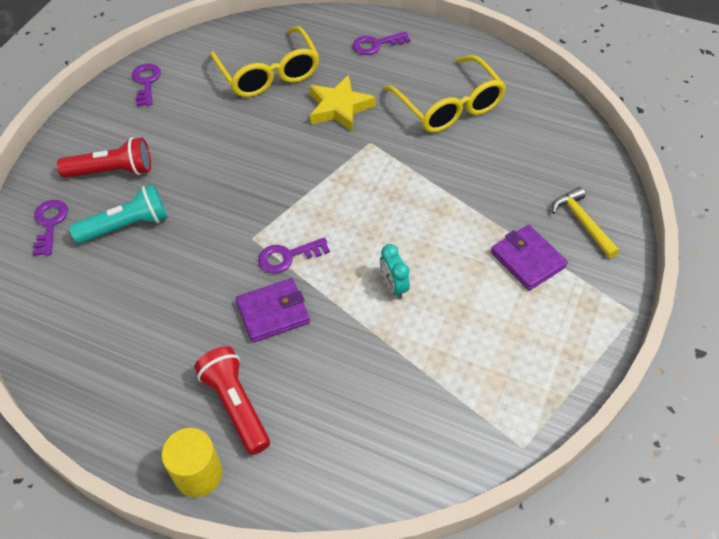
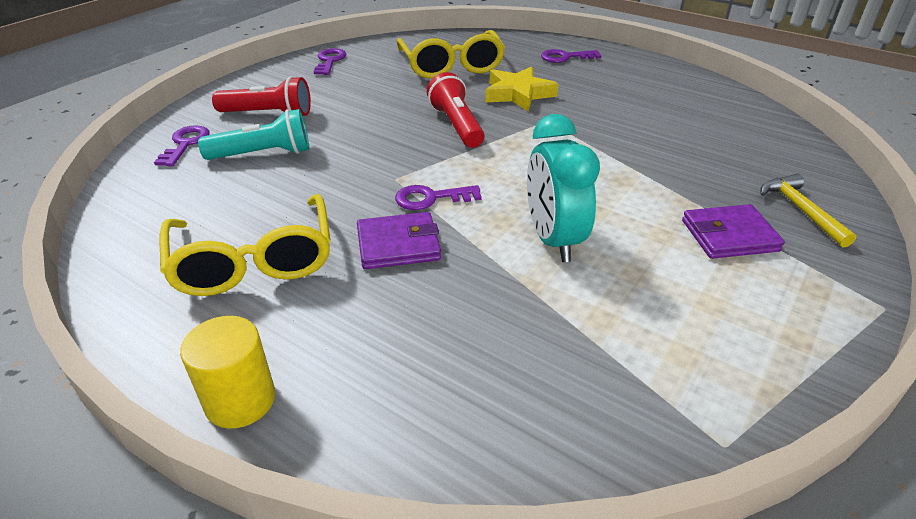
camera: 10 degrees right, 15 degrees down
red flashlight [194,346,270,455] -> red flashlight moved to [427,72,484,148]
turquoise clock [380,244,410,299] -> turquoise clock [527,114,600,262], size x1.88
yellow glasses [384,55,506,133] -> yellow glasses moved to [160,194,331,296]
purple wallet [491,225,568,291] -> purple wallet turned 75 degrees counterclockwise [682,204,785,259]

